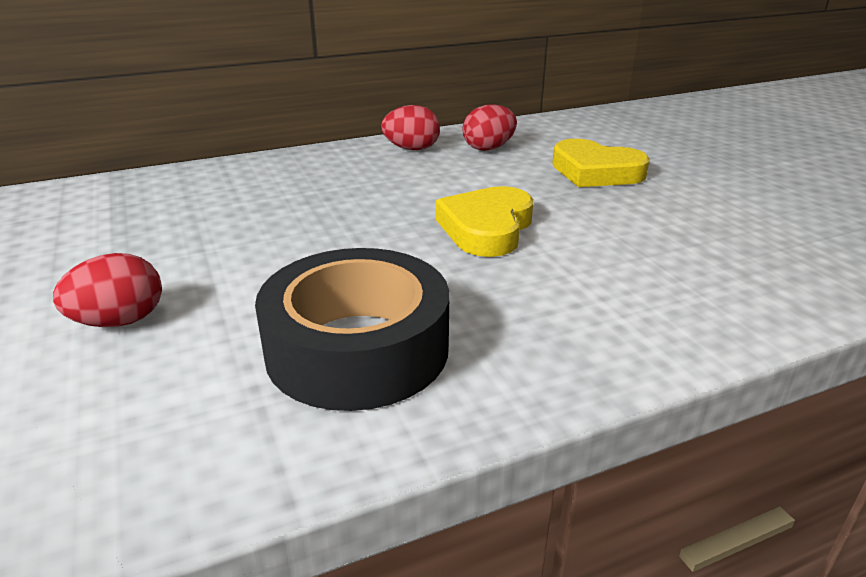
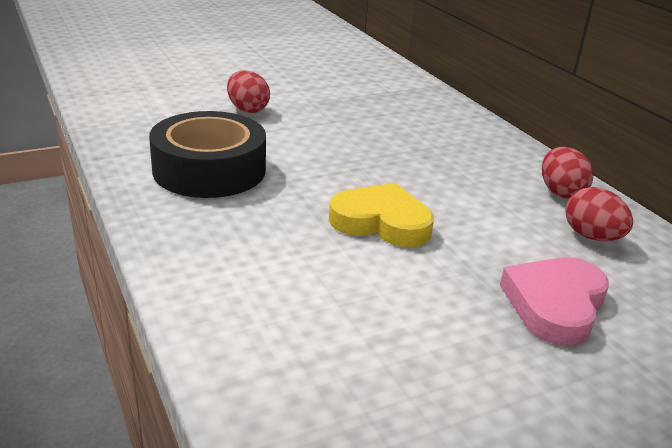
camera: 85 degrees right, 0 degrees up
yellow heart [552,139,650,187] -> pink heart [500,257,609,346]

